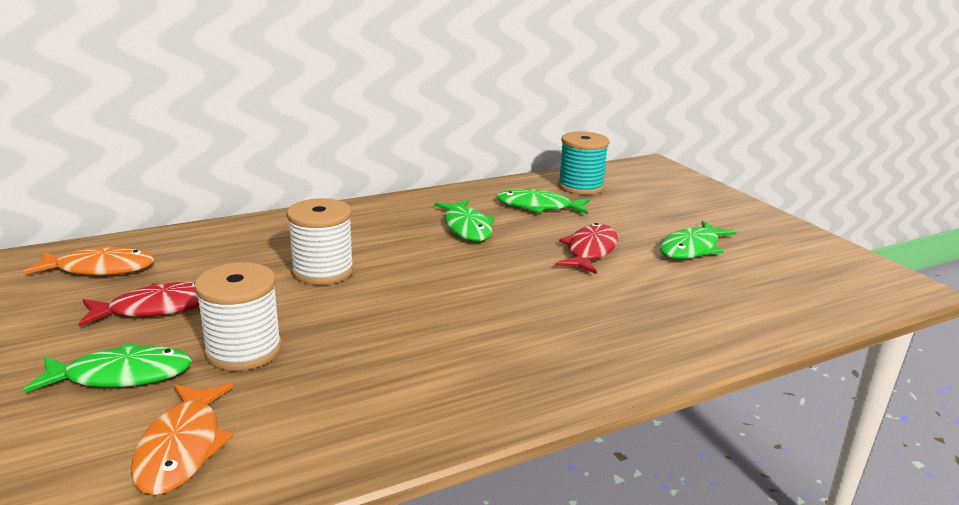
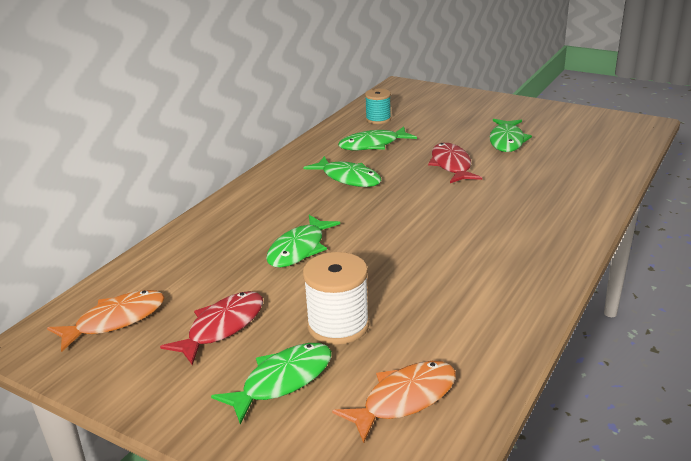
camera: 30 degrees left, 5 degrees up
orange fish [131,383,234,495] -> orange fish turned 90 degrees counterclockwise [332,361,456,443]
white spool [287,198,354,285] -> green fish [266,215,340,268]
turquoise spool [558,131,610,195] -> turquoise spool [365,89,391,124], size x0.66

